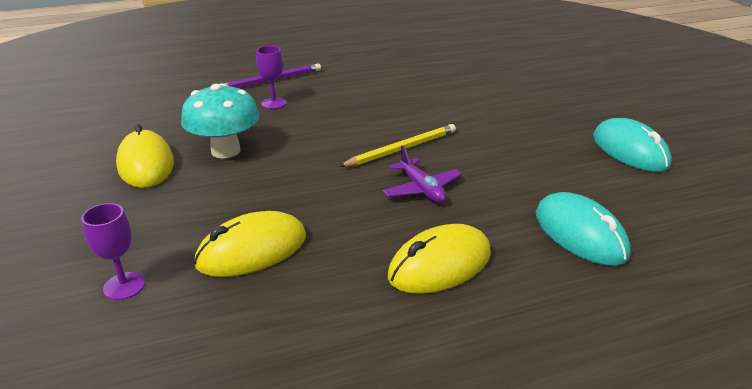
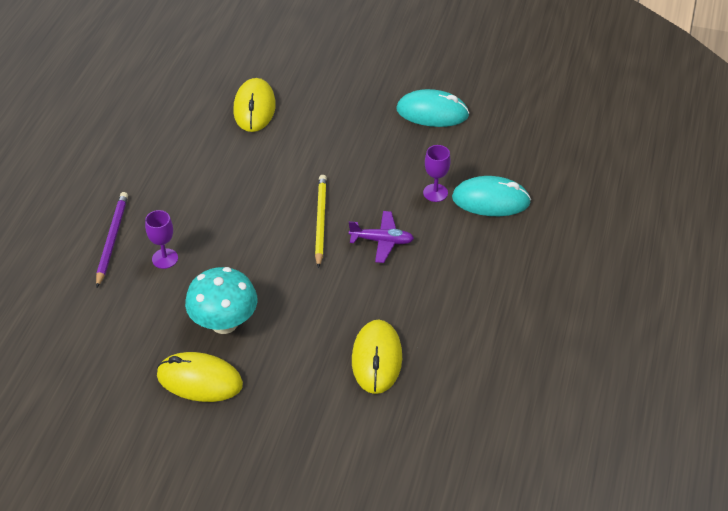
camera: 55 degrees left, 15 degrees up
purple goblet [81,203,145,300] -> purple goblet moved to [423,145,451,202]
yellow mouse [388,224,491,294] -> yellow mouse moved to [233,78,276,132]

